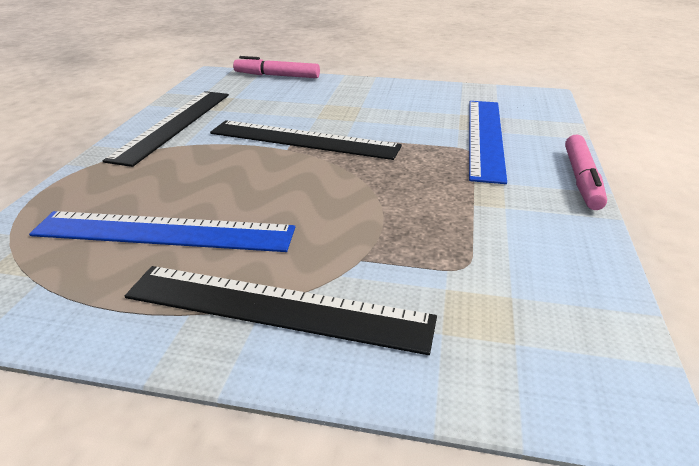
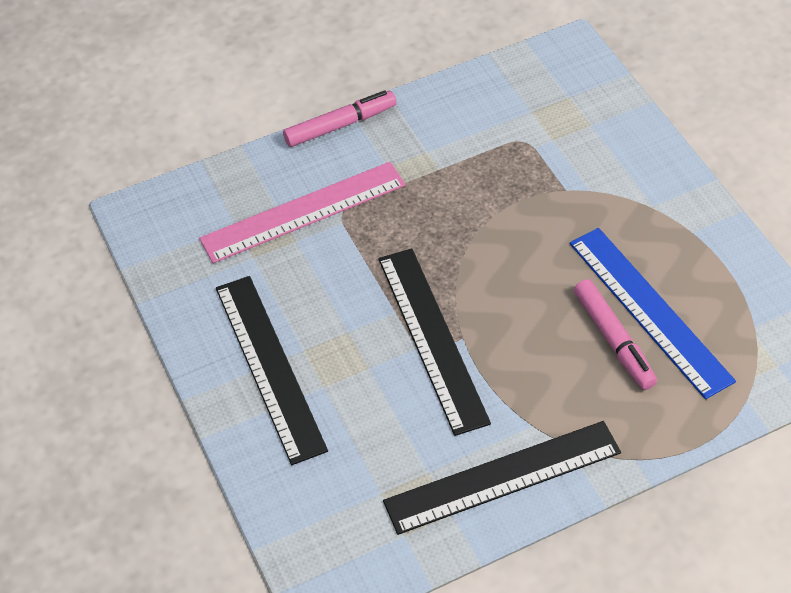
camera: 125 degrees left, 20 degrees up
black ruler [125,266,437,355] -> black ruler moved to [216,276,328,465]
pink marker [233,56,320,78] -> pink marker moved to [574,279,657,390]
blue ruler [469,101,507,184] -> pink ruler [199,162,406,263]

